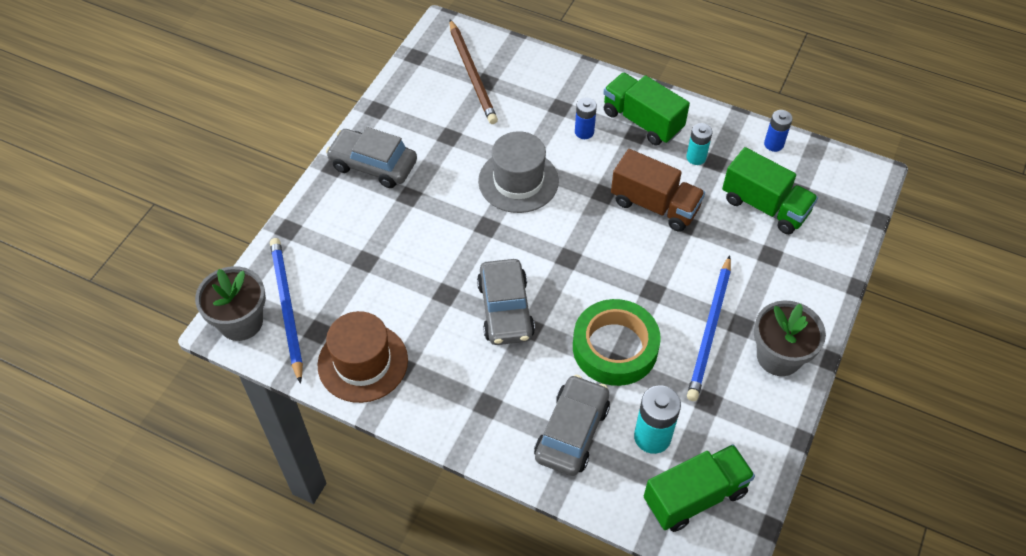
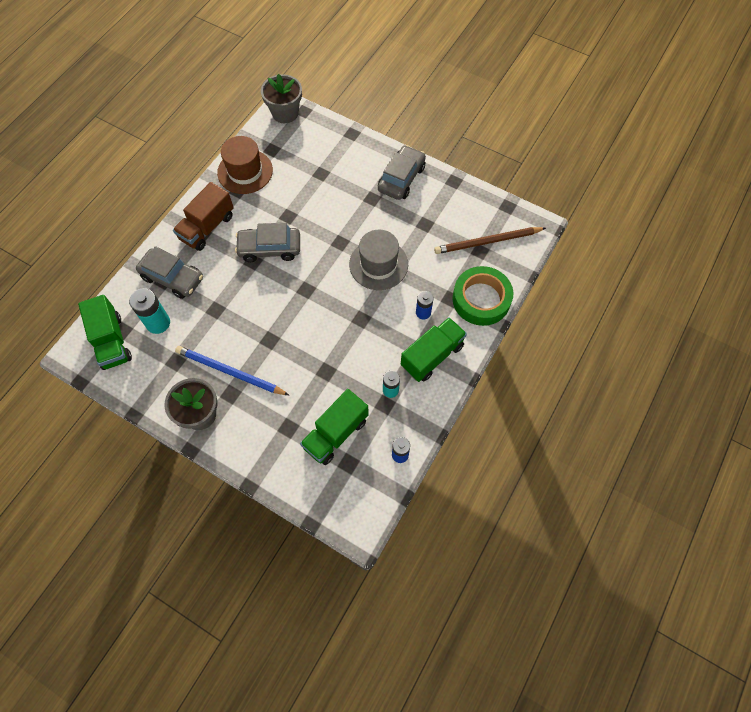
camera: 95 degrees right, 10 degrees up
blue pencil [270,238,303,384] -> none
green tape [573,299,661,386] -> green tape moved to [453,266,513,326]
brown truck [611,149,705,232] -> brown truck moved to [173,182,234,251]

